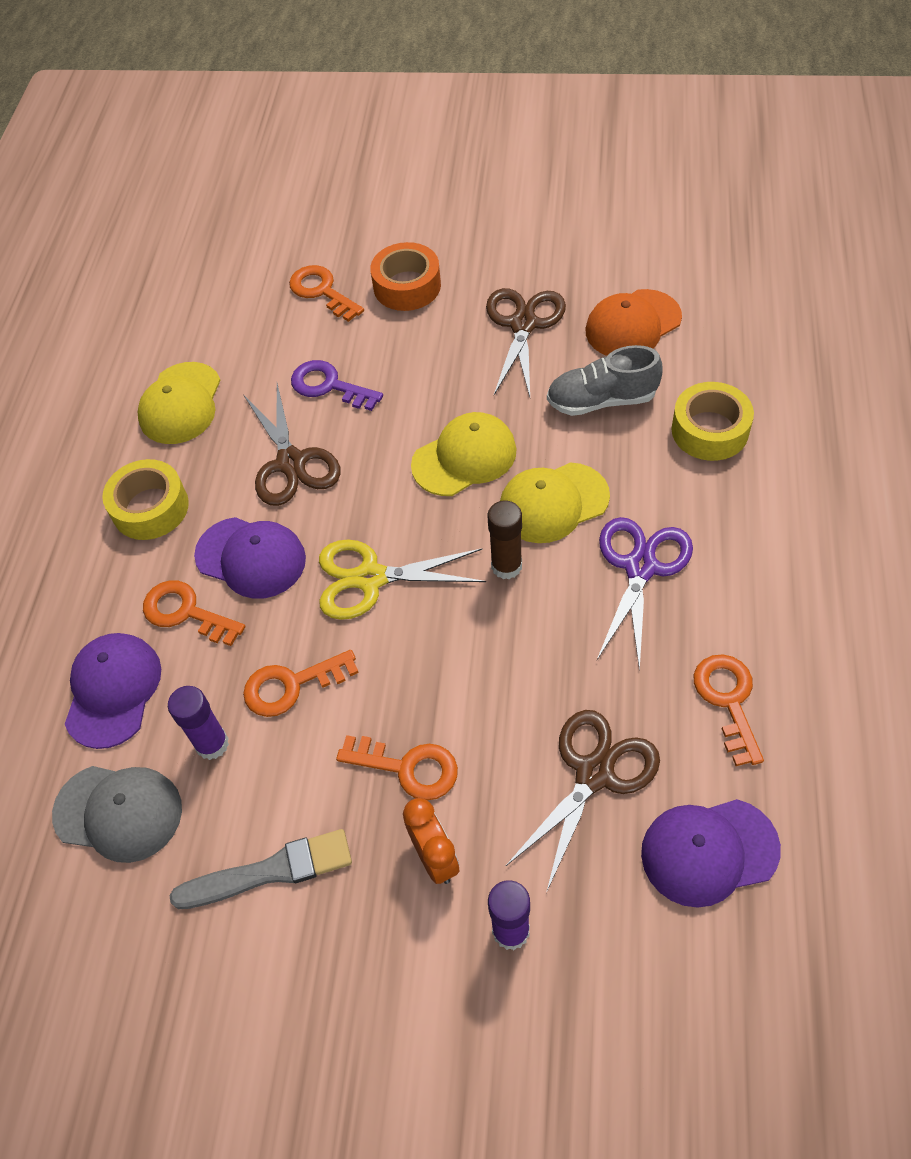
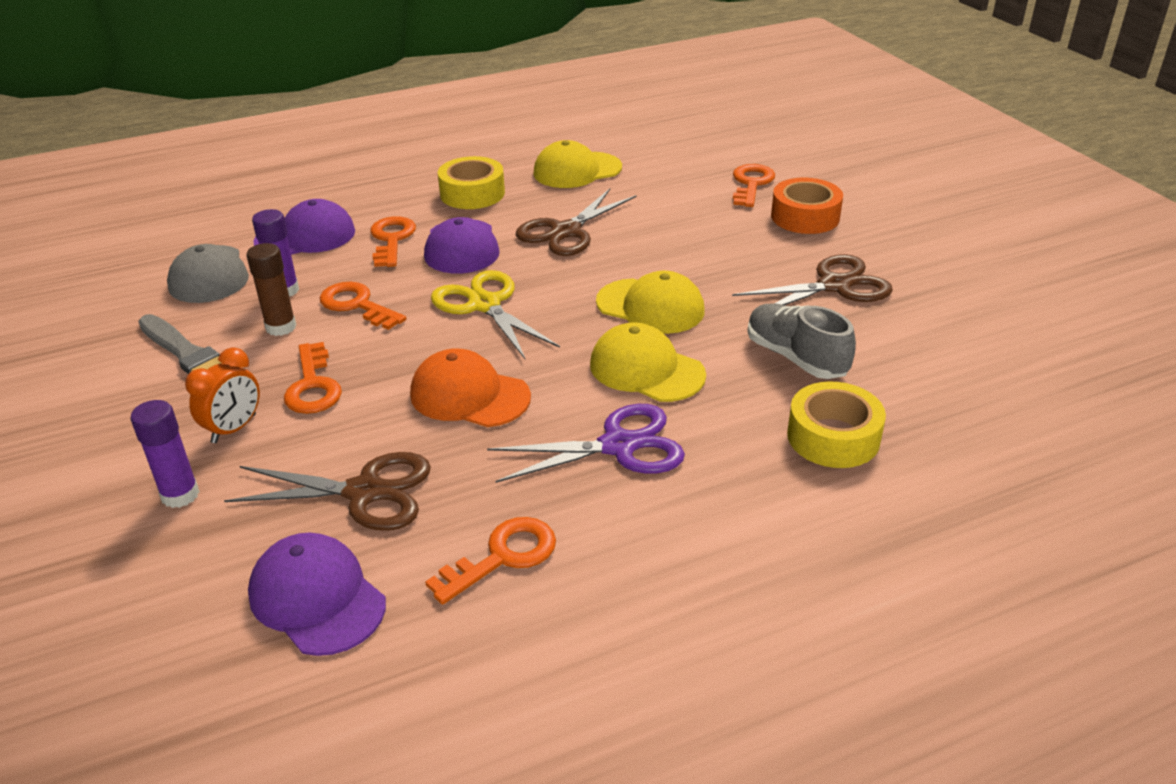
camera: 55 degrees right, 20 degrees down
purple key [291,360,383,411] -> none
brown glue stick [488,500,522,579] -> brown glue stick moved to [247,243,296,336]
orange cap [585,289,682,356] -> orange cap moved to [410,349,531,427]

